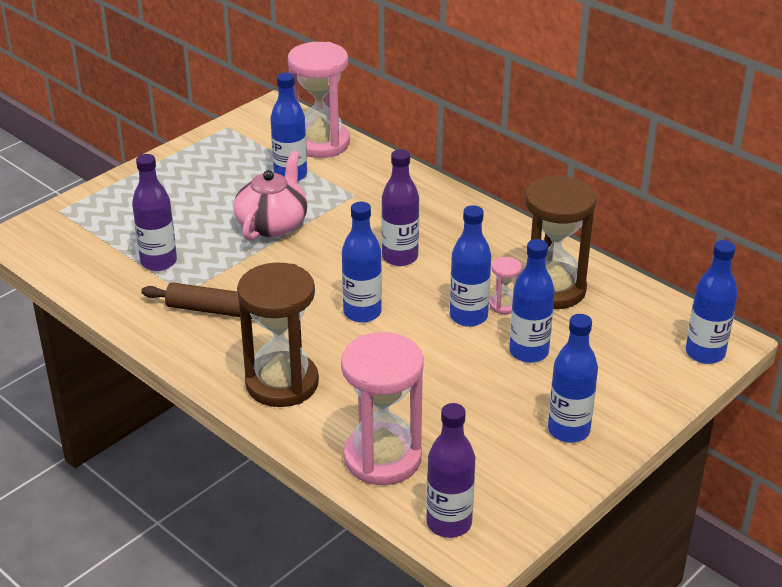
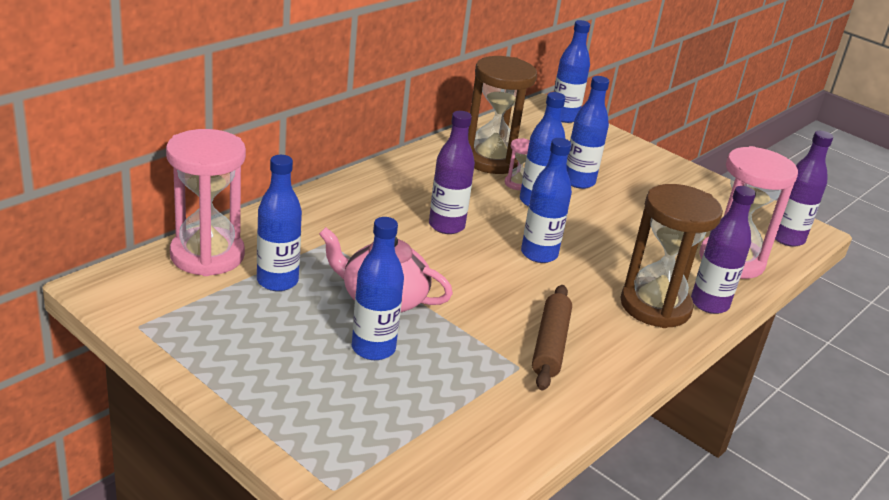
camera: 95 degrees left, 5 degrees down
purple bottle [132,154,177,271] -> purple bottle moved to [691,186,756,314]
blue bottle [548,314,598,443] -> blue bottle moved to [352,217,404,360]

